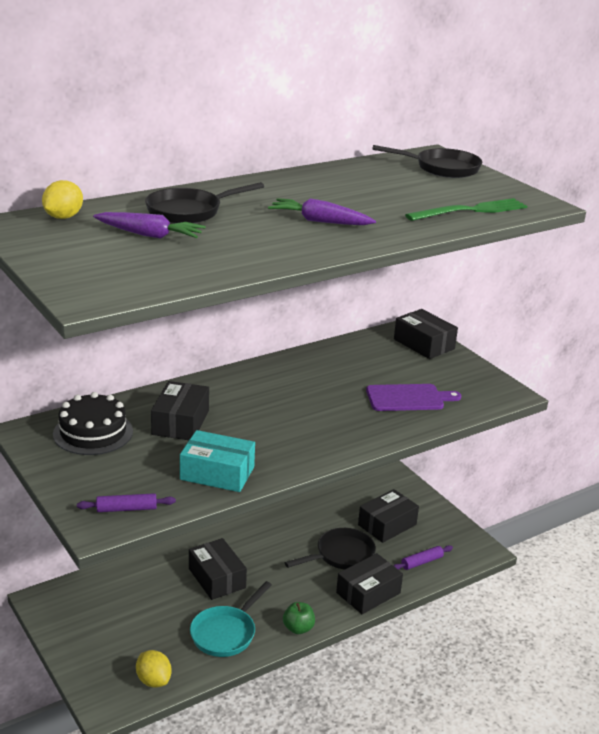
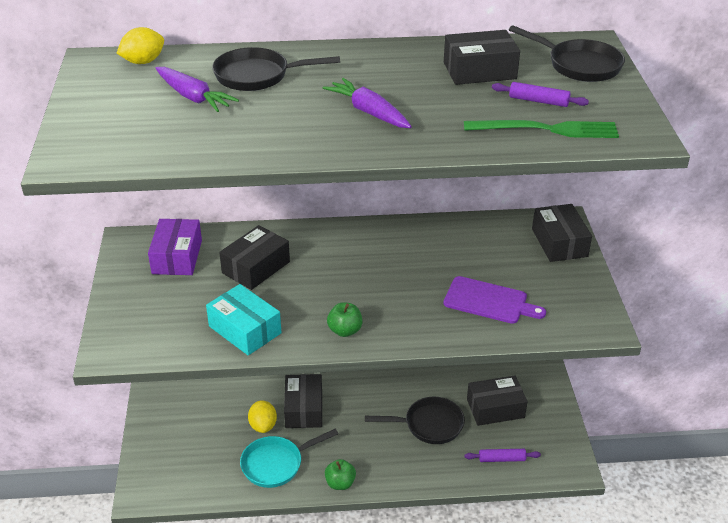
camera: 30 degrees right, 10 degrees up
black cake [53,392,133,455] -> purple box [148,219,202,275]
purple rolling pin [77,493,176,512] -> purple rolling pin moved to [492,82,589,107]
yellow lemon [136,650,172,688] -> yellow lemon moved to [248,400,277,433]
black box [336,553,403,614] -> black box moved to [444,30,520,85]
none -> green apple [327,302,363,337]

